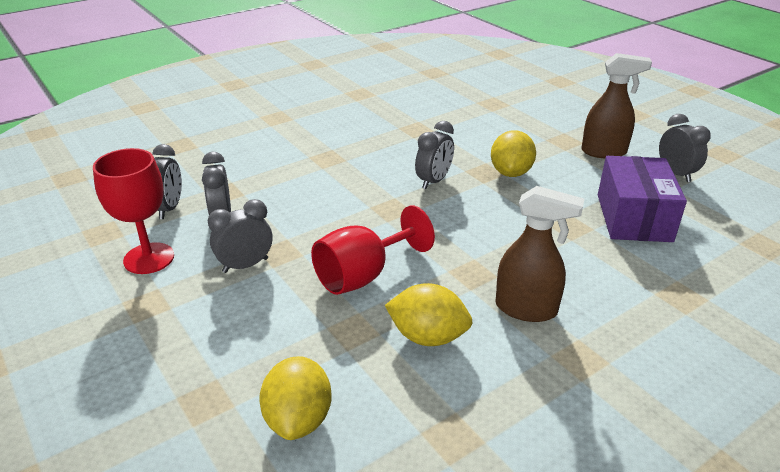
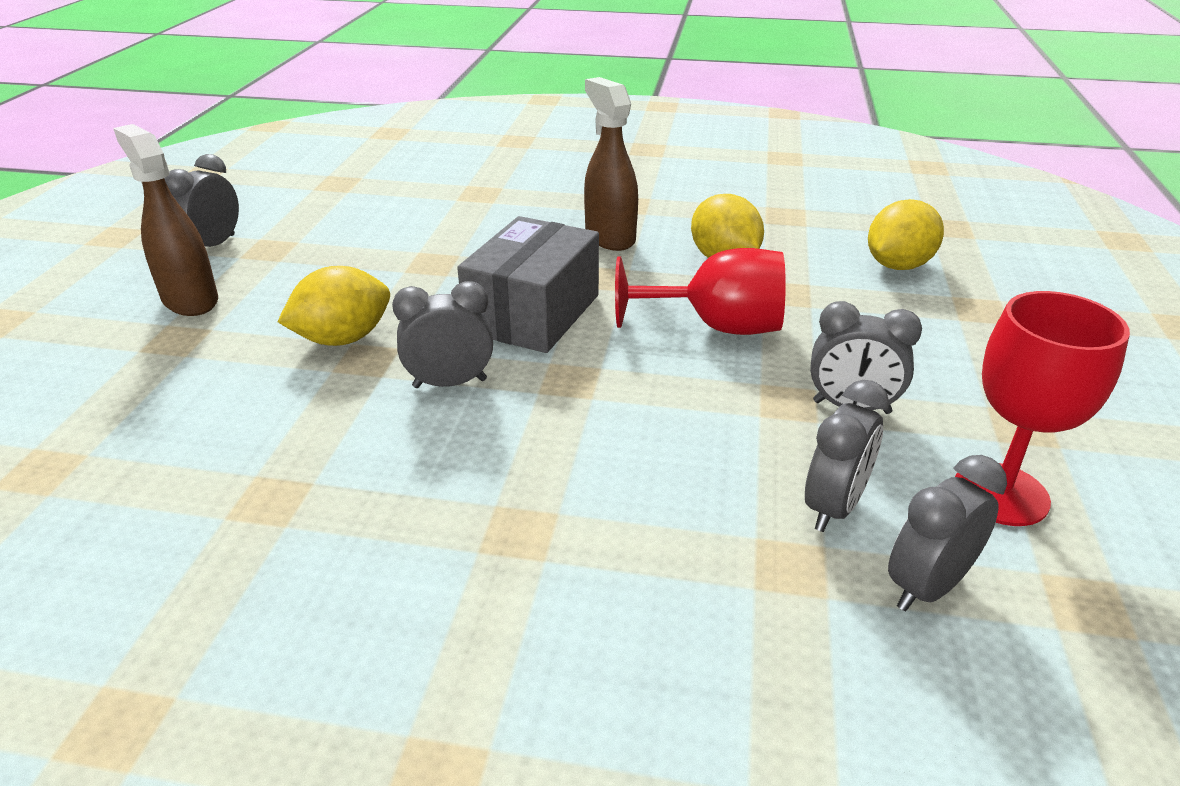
camera: 135 degrees left, 0 degrees up
purple box [598,156,687,242] -> none
none -> grey box [457,216,599,353]

